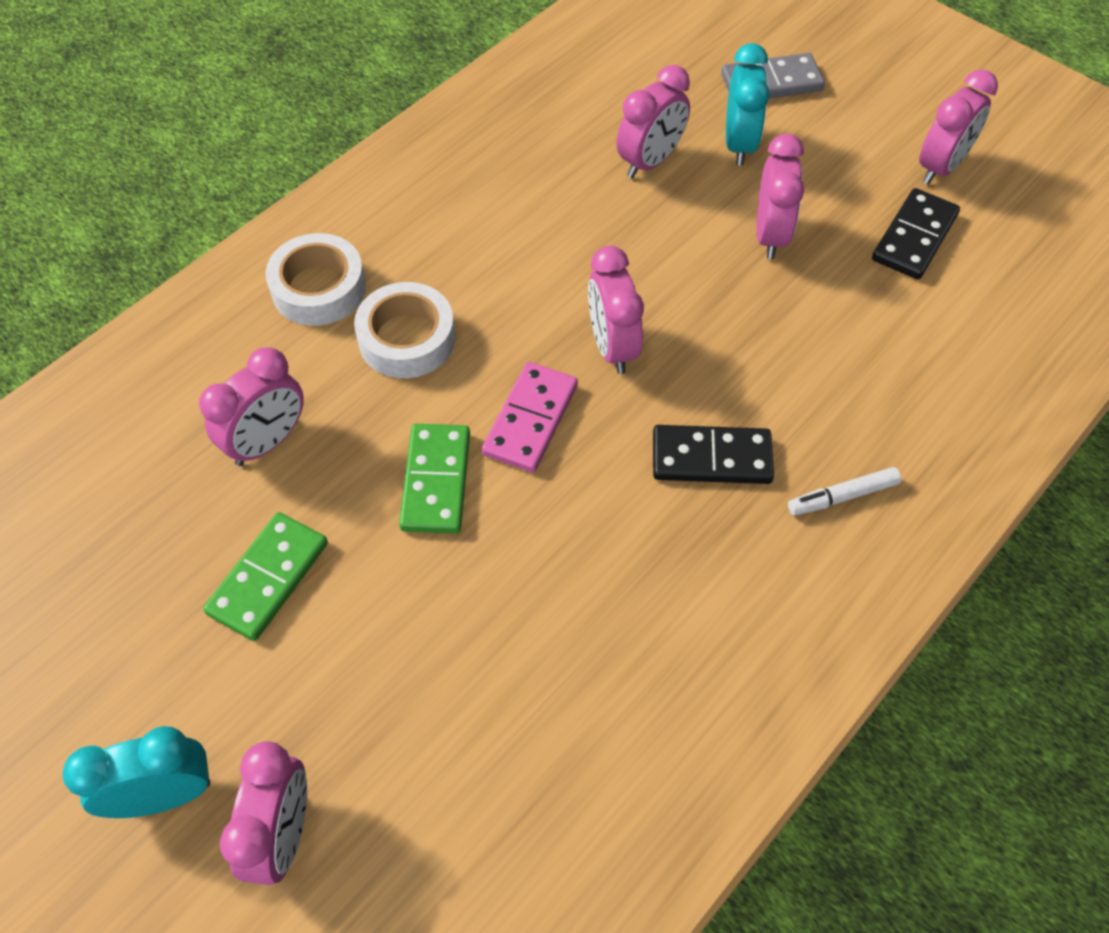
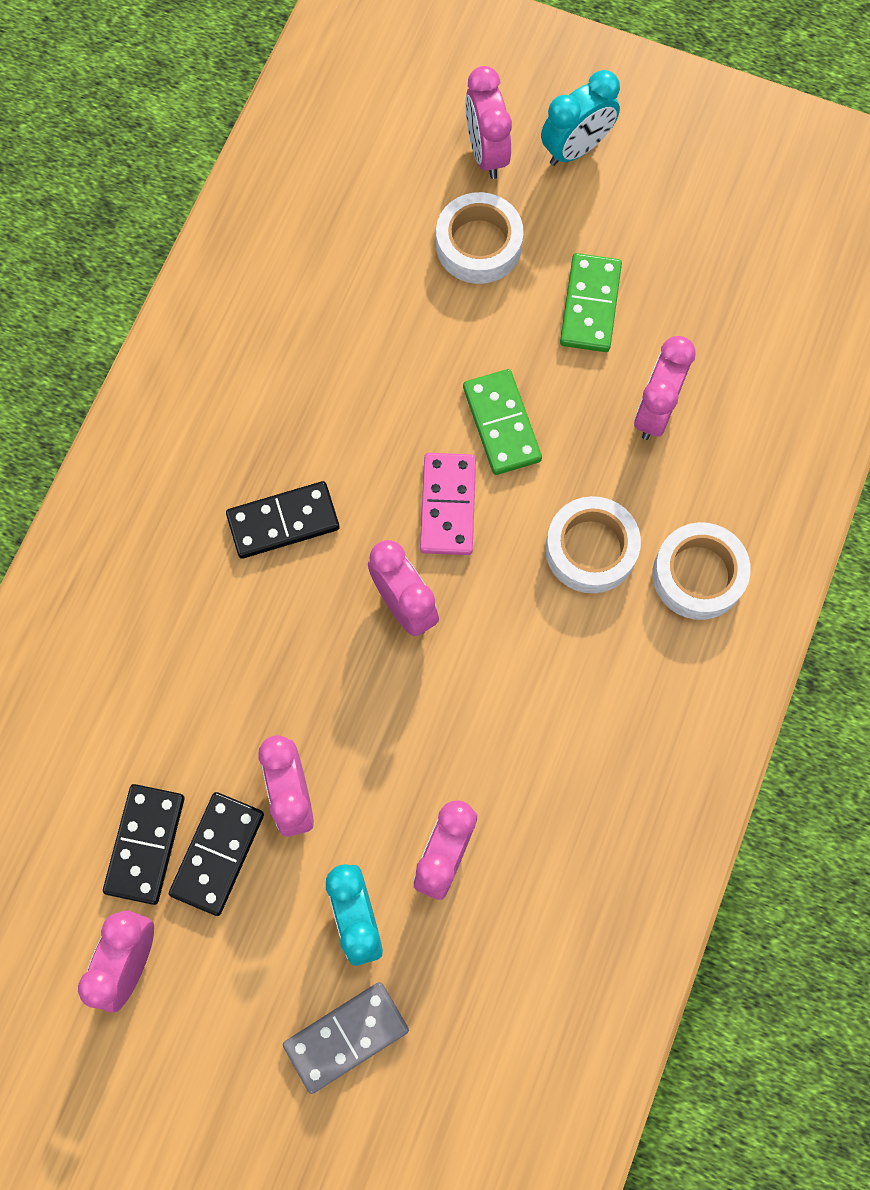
camera: 160 degrees right, 15 degrees up
white marker [788,467,901,515] -> none
none -> black domino [169,792,264,916]
none -> white tape [436,192,523,284]

